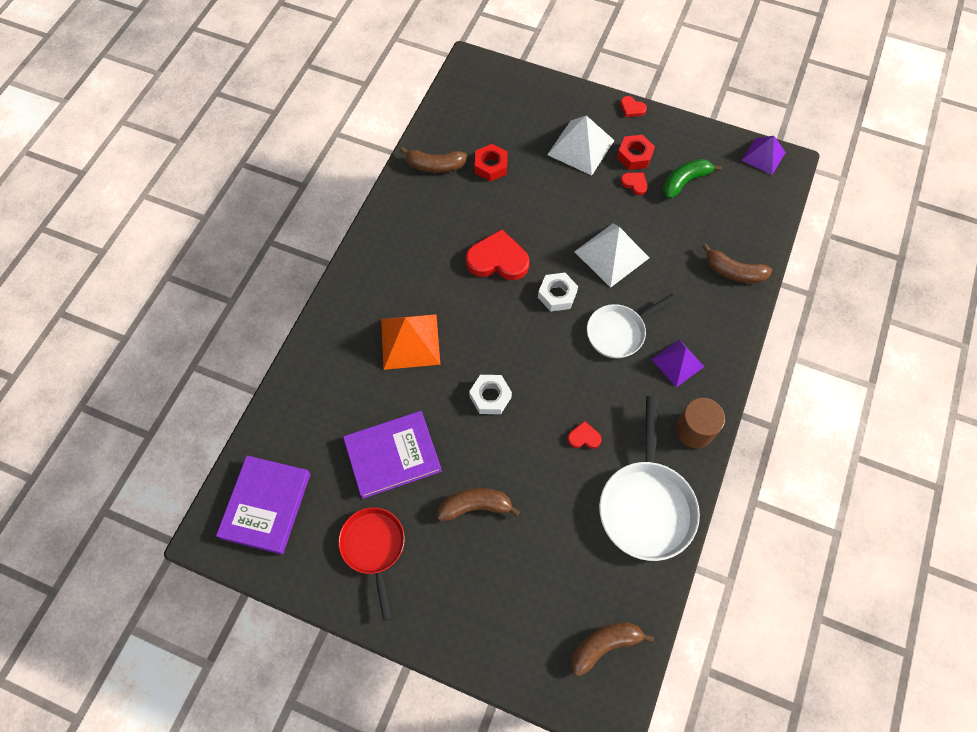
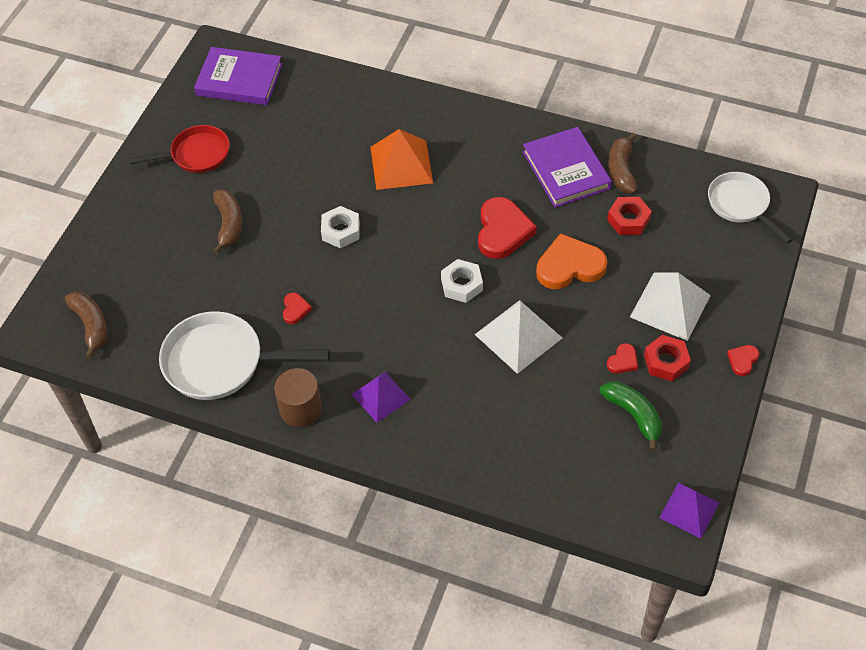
camera: 90 degrees right, 10 degrees down
purple book [343,411,442,499] -> purple book moved to [523,127,612,207]
white pan [587,294,676,358] -> white pan moved to [708,172,793,244]
brown banana [702,244,772,283] -> none
none -> orange heart [536,233,607,289]

